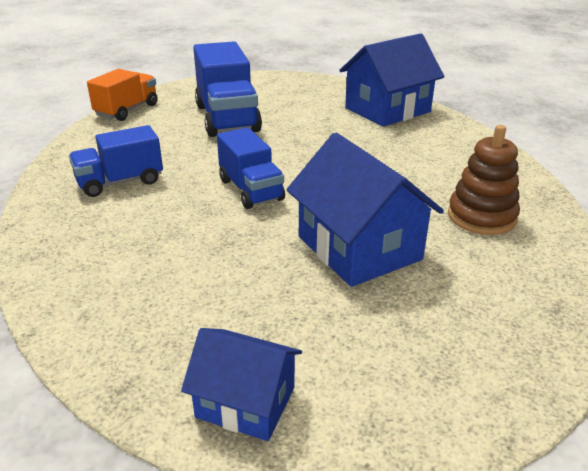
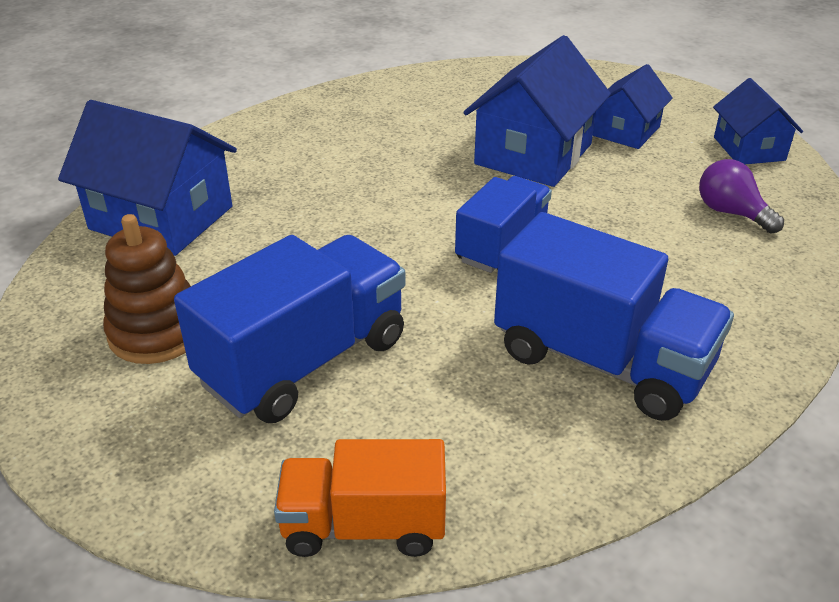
camera: 120 degrees left, 5 degrees up
blue truck [69,125,163,197] -> blue truck [494,212,734,421], size x1.57
brown stacking toy [448,125,520,235] -> brown stacking toy moved to [103,214,191,364]
none -> blue house [593,64,673,149]
none -> purple light bulb [699,159,784,234]

